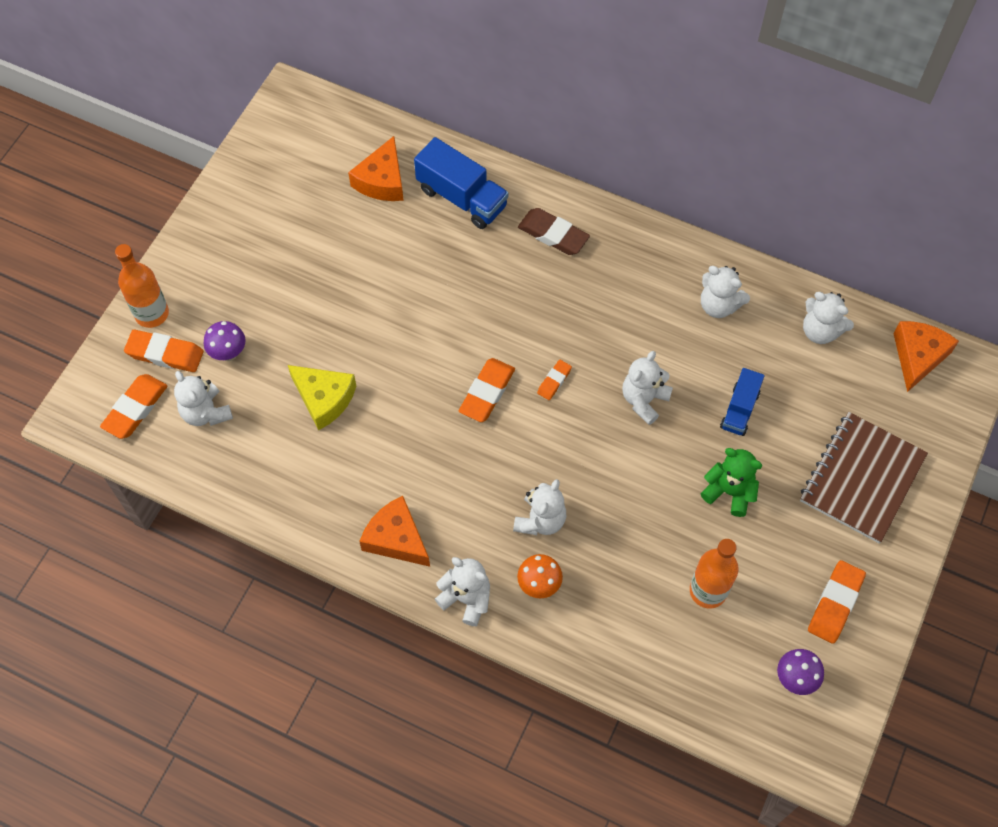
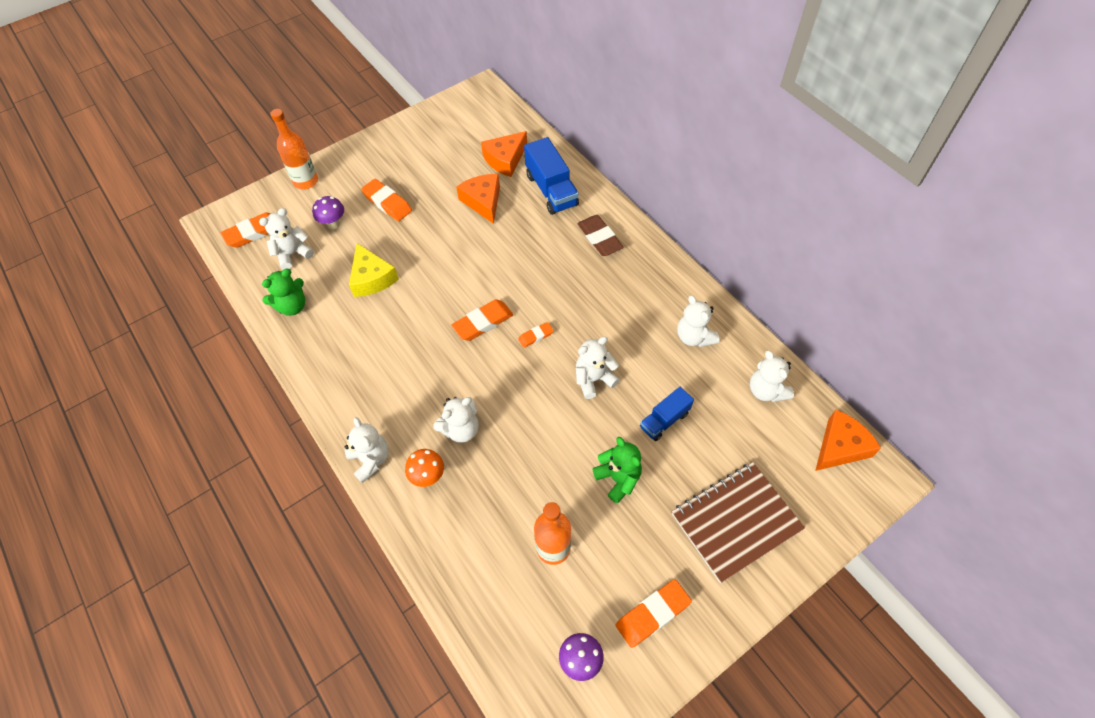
camera: 30 degrees right, 5 degrees down
orange eraser [124,330,204,372] -> orange eraser moved to [361,179,412,221]
white teddy bear [174,371,233,426] -> white teddy bear turned 60 degrees clockwise [259,208,314,270]
orange cheese [359,496,430,567] -> orange cheese moved to [456,174,500,224]
none -> green teddy bear [262,269,305,316]

